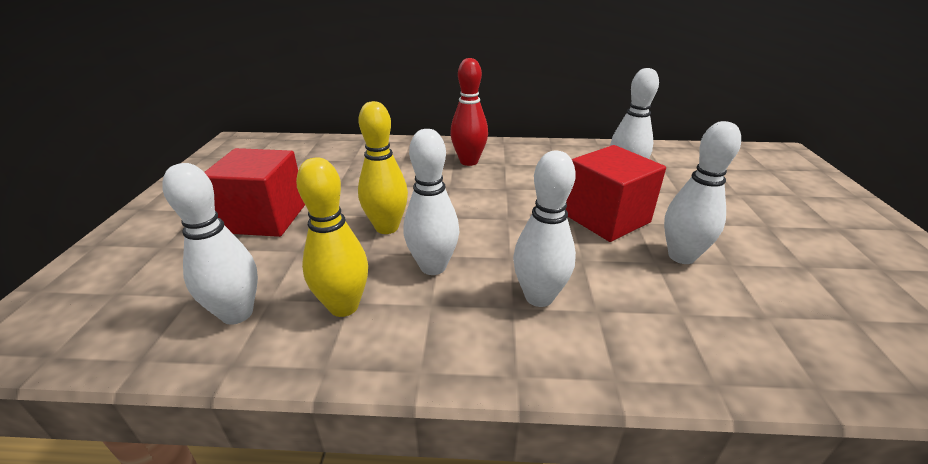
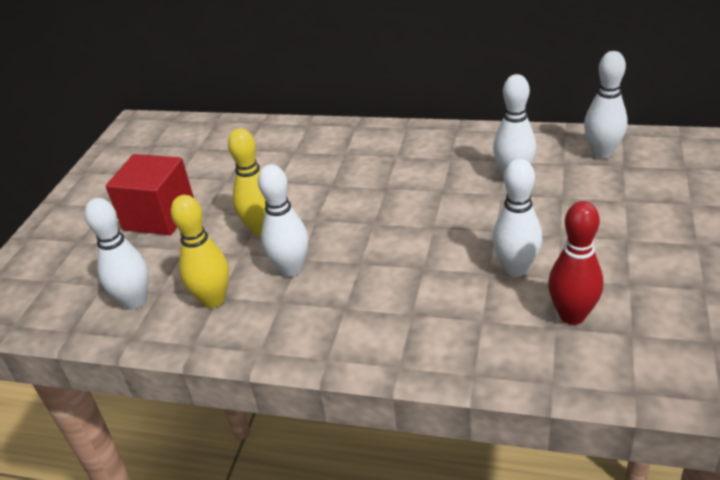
camera: 15 degrees right, 5 degrees up
red bowling pin [450,58,488,166] -> red bowling pin moved to [548,201,603,325]
white bowling pin [513,151,576,307] -> white bowling pin moved to [584,51,628,159]
red cube [566,145,666,242] -> none

